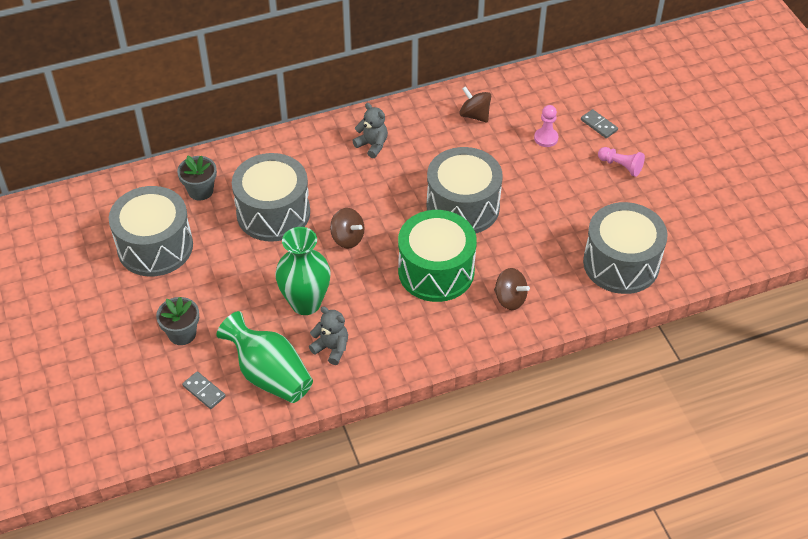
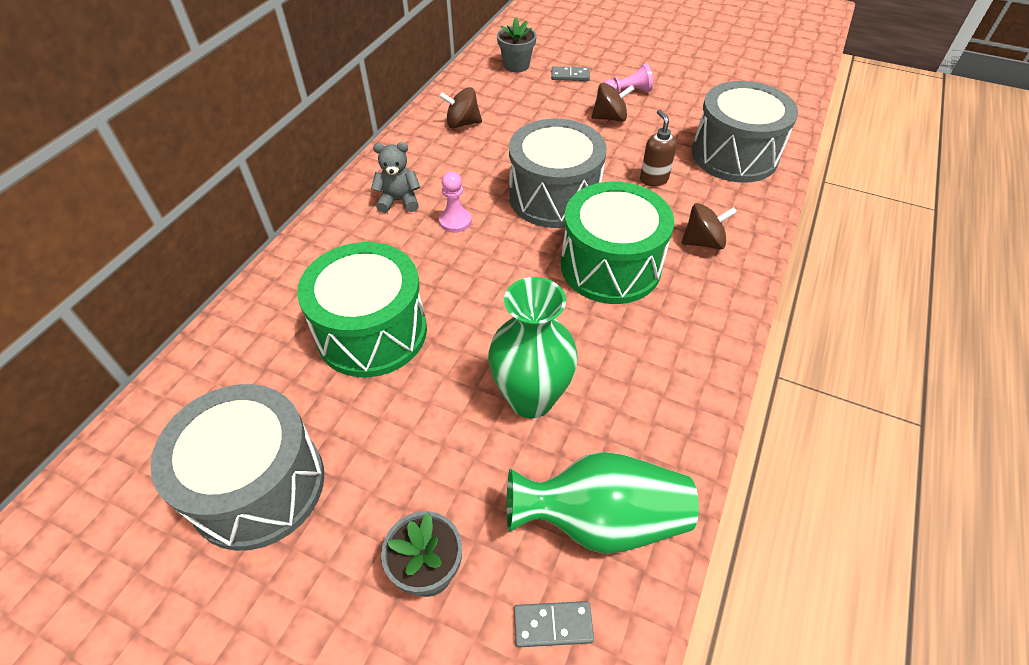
camera: 45 degrees left, 0 degrees up
grey flower pot [177,155,217,200] -> grey flower pot moved to [497,17,537,73]
grey drum [232,153,310,242] -> green drum [297,242,427,377]
grey teddy bear [309,306,348,365] -> none
brown spinning top [330,208,365,249] -> brown spinning top moved to [592,83,635,122]
pink pawn [534,105,558,147] -> pink pawn moved to [439,172,472,233]
none -> brown soap dispenser [640,109,677,186]

